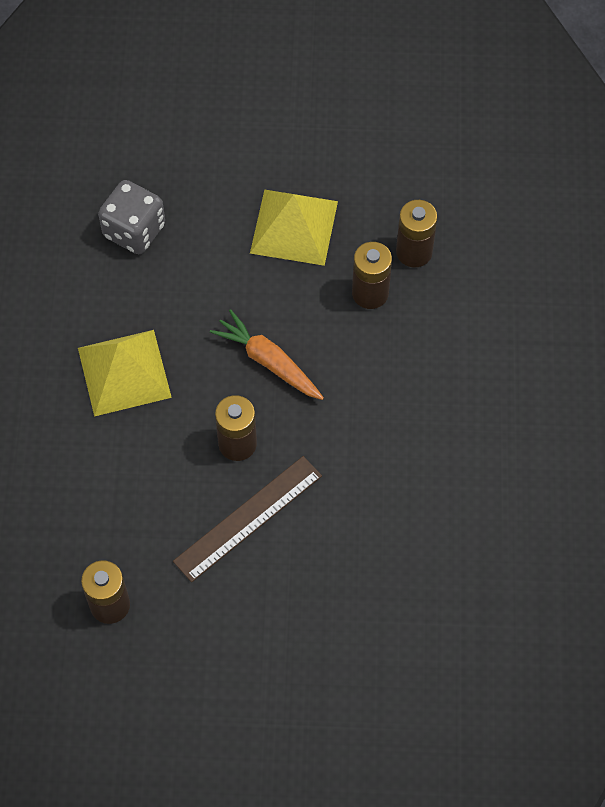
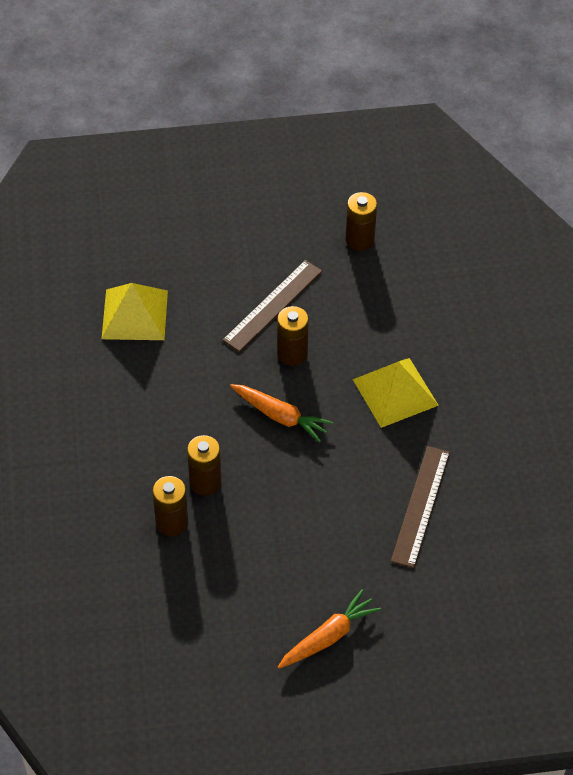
camera: 170 degrees right, 10 degrees down
grey dice [98,180,165,254] -> brown ruler [391,446,450,568]
yellow pyramid [250,190,338,266] -> yellow pyramid moved to [102,283,168,340]
none -> orange carrot [278,589,381,669]

